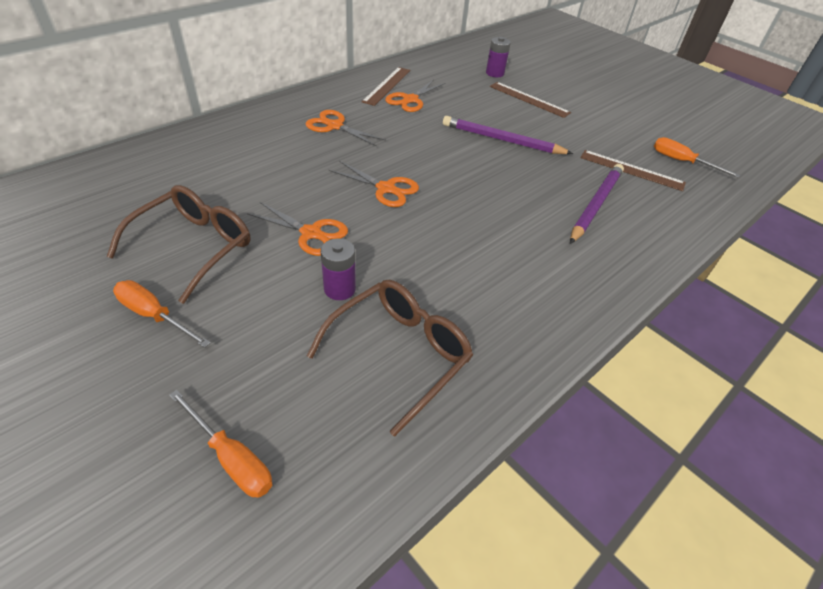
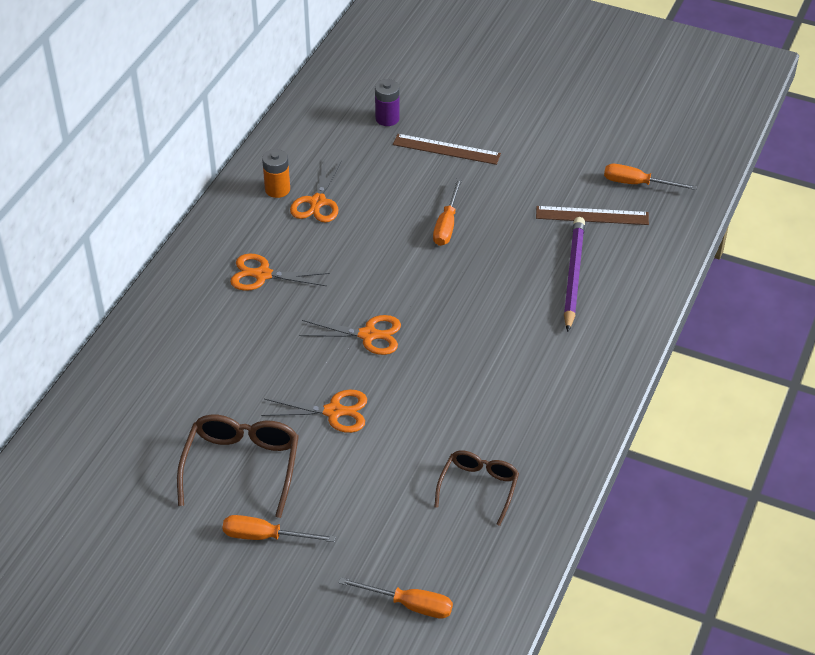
camera: 20 degrees left, 0 degrees up
brown glasses [307,280,473,436] -> brown glasses [434,450,519,526], size x0.66
purple battery [320,238,356,300] -> none
brown ruler [362,67,410,106] -> orange battery [262,149,290,198]
purple pencil [443,116,573,154] -> orange screwdriver [433,178,462,246]

